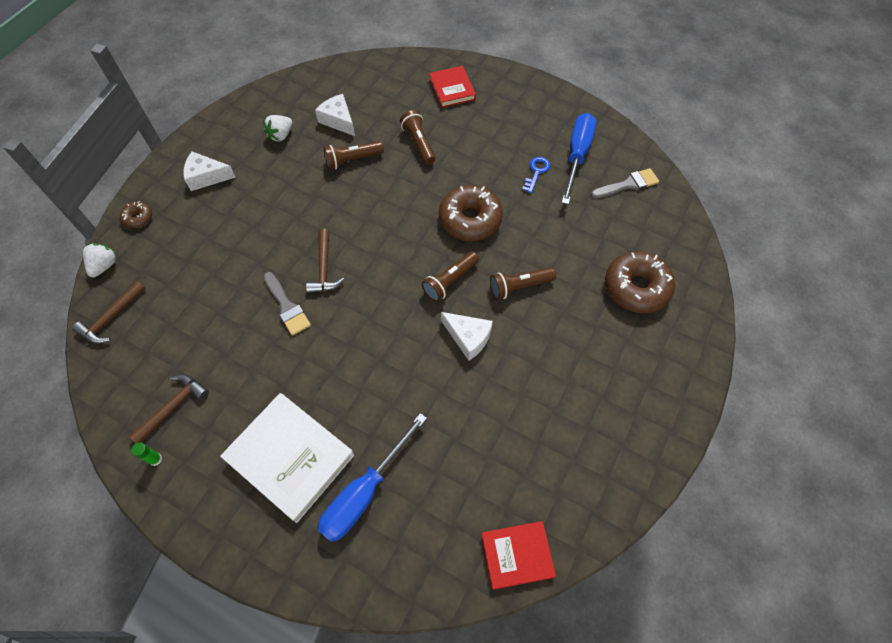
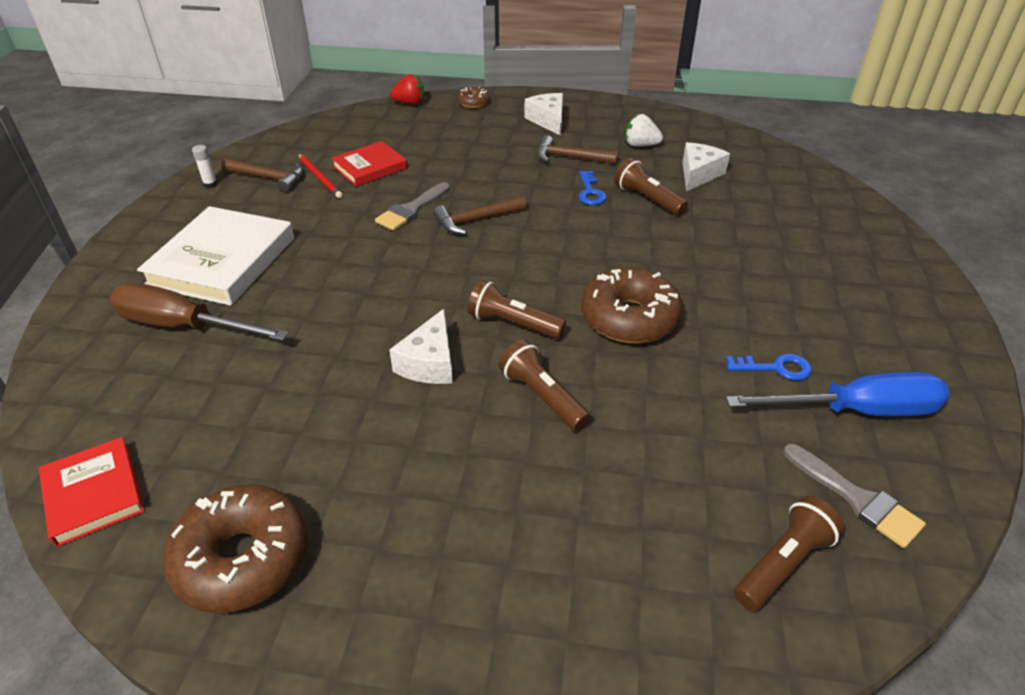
camera: 70 degrees right, 20 degrees down
brown hammer [72,281,146,344] -> brown hammer moved to [537,135,619,164]
white strawberry [83,243,117,278] -> red strawberry [390,74,425,105]
green glue stick [131,442,162,466] -> white glue stick [192,145,217,188]
blue screwdriver [318,413,427,542] -> brown screwdriver [110,283,289,341]
brown flashlight [400,110,436,165] -> brown flashlight moved to [734,496,845,611]
red book [429,66,476,108] -> red book moved to [331,141,407,187]
brown donut [605,251,675,313] -> brown donut moved to [163,484,308,613]
none -> red pencil [298,154,343,198]
none -> blue key [579,171,607,205]

